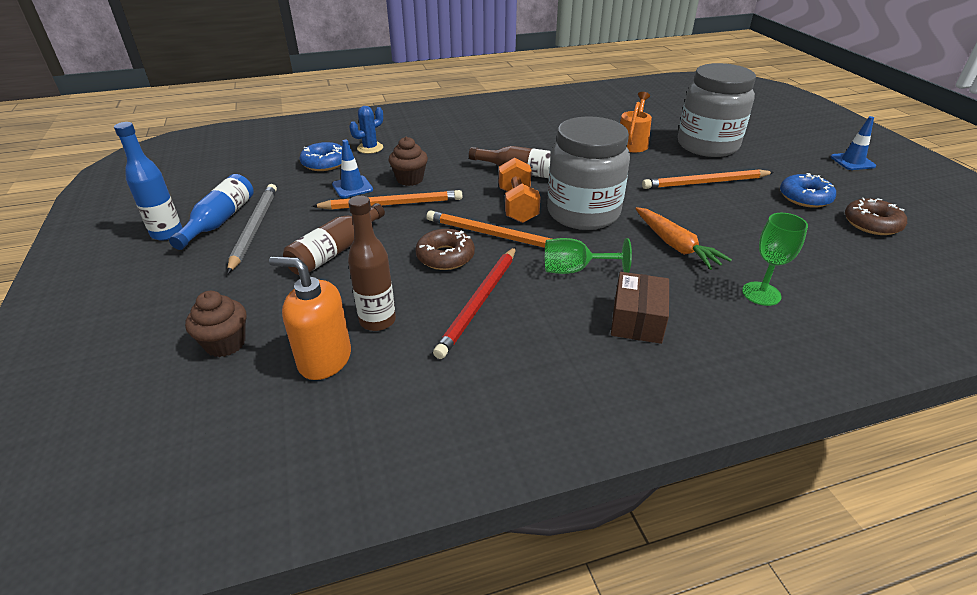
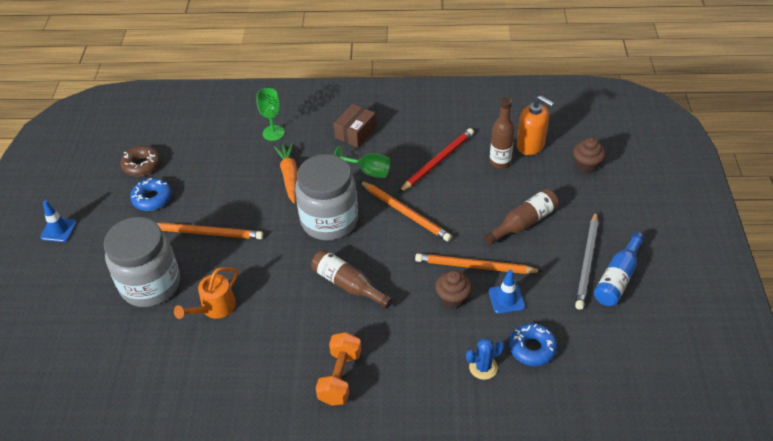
camera: 160 degrees left, 10 degrees up
blue bottle [114,122,182,241] -> none
brown donut [415,229,475,270] -> none
orange dumbbell [499,158,541,223] -> orange dumbbell moved to [316,332,361,406]

